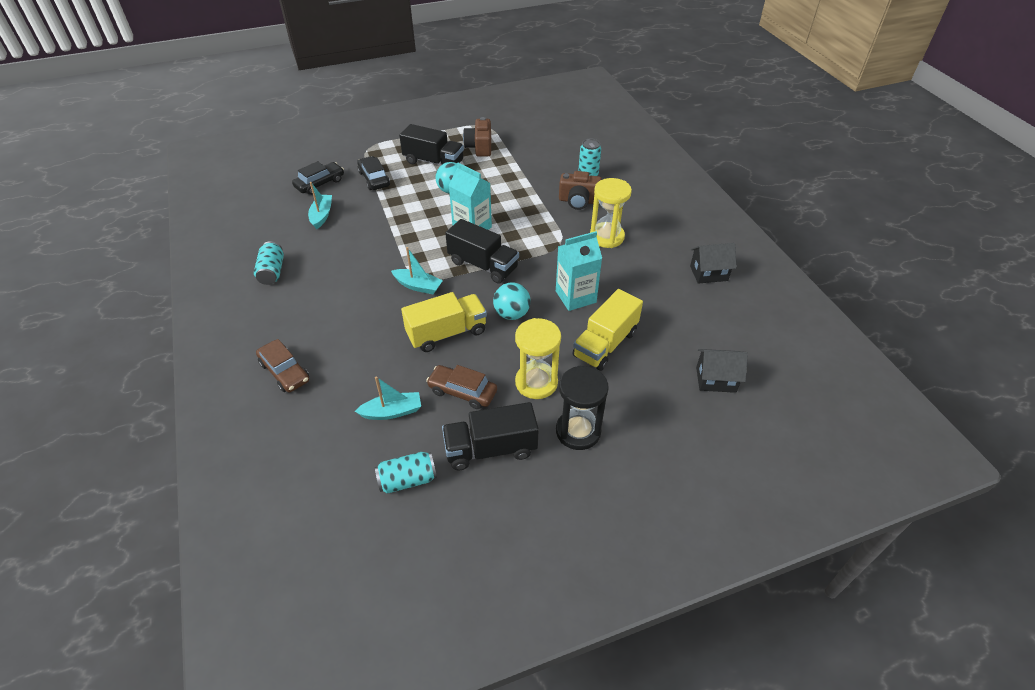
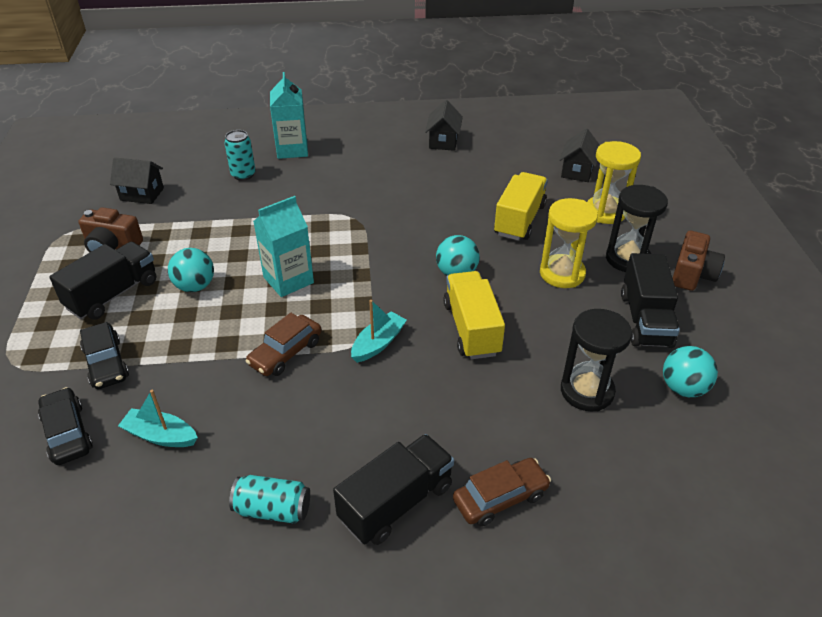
camera: 75 degrees left, 5 degrees down
turquoise boat [355,377,421,420] -> black hourglass [561,309,632,411]
black car [357,156,390,190] -> black car turned 105 degrees counterclockwise [80,322,129,389]
turquoise can [375,452,437,494] -> turquoise ball [663,346,718,397]
brown car [426,365,497,409] -> brown car moved to [245,313,322,376]
black truck [445,219,519,284] -> black truck moved to [333,434,454,545]
turquoise carton [556,231,602,311] -> turquoise carton moved to [270,72,308,159]
brown camera [559,171,602,210] -> brown camera moved to [673,231,725,291]
yellow truck [572,289,643,371] -> yellow truck turned 120 degrees counterclockwise [494,172,548,241]
yellow hourglass [590,178,632,248] -> yellow hourglass moved to [587,141,641,224]
none -> black house [110,157,164,204]

